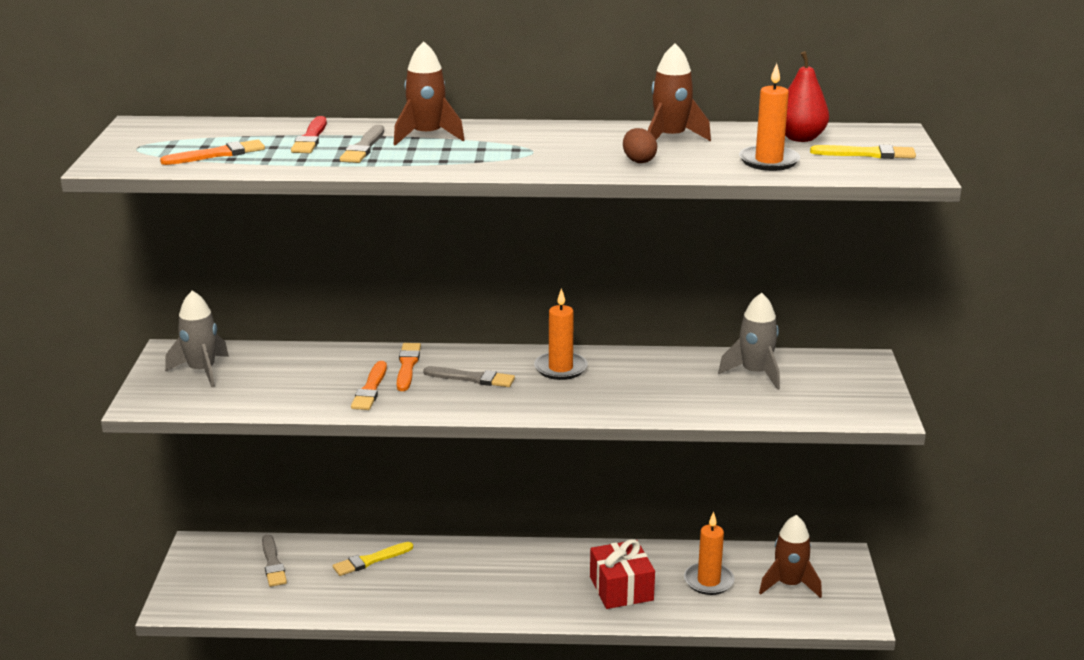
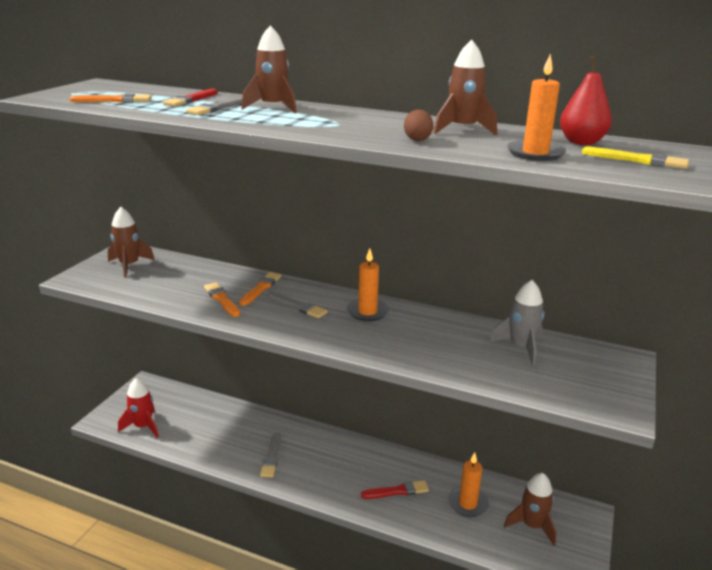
camera: 20 degrees right, 0 degrees up
grey rocket [165,290,229,387] -> brown rocket [108,207,155,277]
grey brush [262,534,287,587] -> grey brush moved to [260,432,281,478]
yellow brush [333,542,413,576] -> none
orange brush [351,361,387,410] -> orange brush turned 120 degrees clockwise [204,282,240,317]
red gift [590,539,655,609] -> red brush [361,480,429,499]
none -> red rocket [118,378,159,438]

